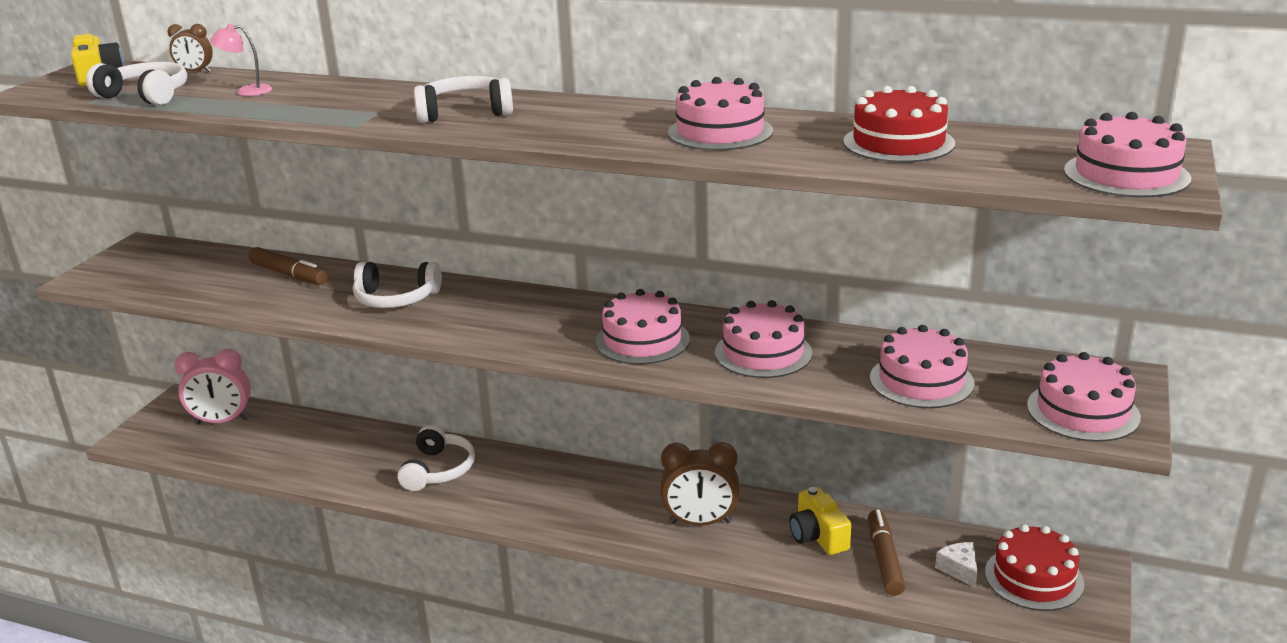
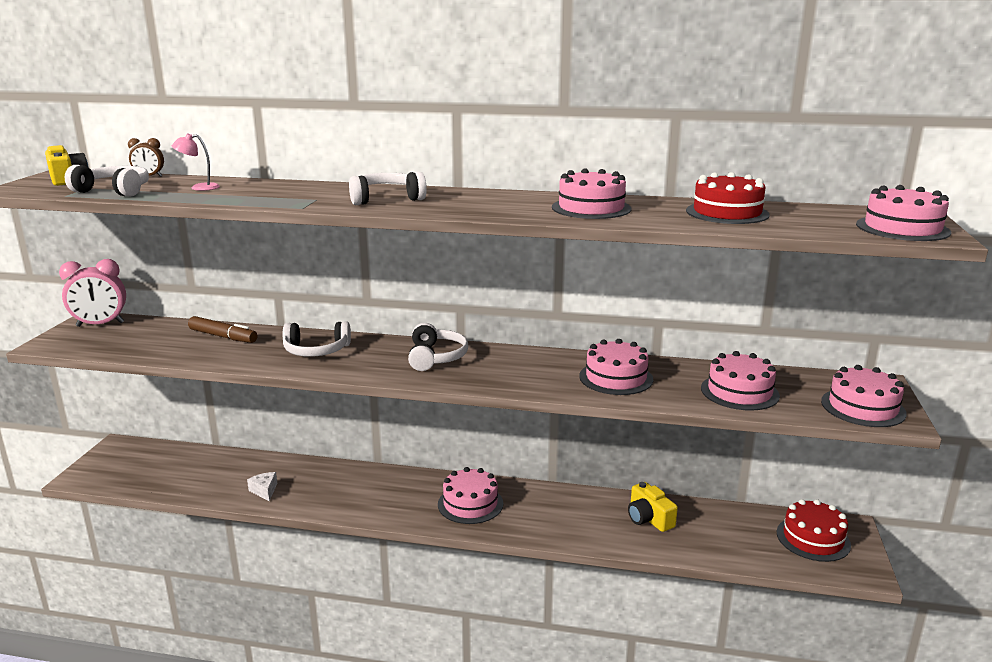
camera: 10 degrees left, 5 degrees down
pink clock [174,349,251,424] -> pink clock moved to [59,259,126,327]
white headphones [397,425,475,491] -> white headphones moved to [408,323,469,371]
pink cake [595,289,690,364] -> pink cake moved to [438,467,503,524]
brown clock [660,442,739,526] -> none
brown marker [868,510,905,596] -> none
white cheese [935,542,977,588] -> white cheese moved to [247,472,277,501]

